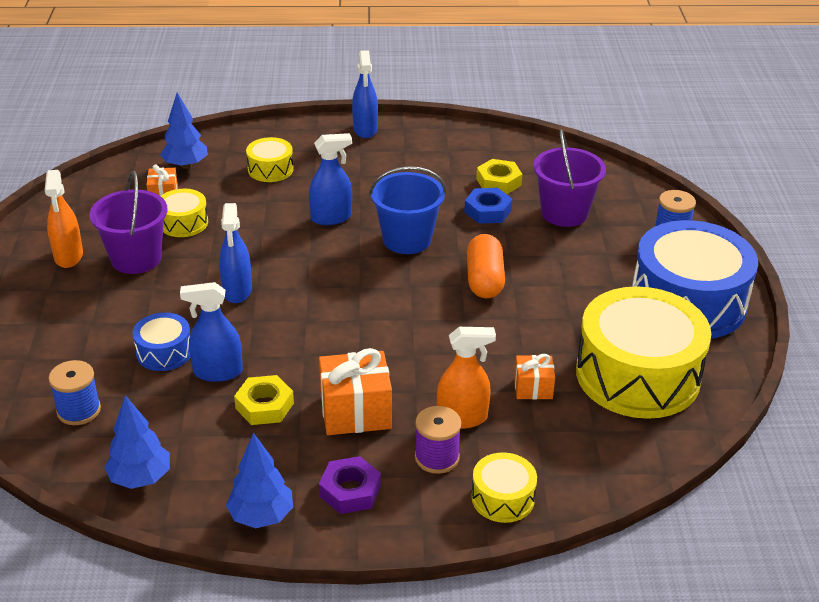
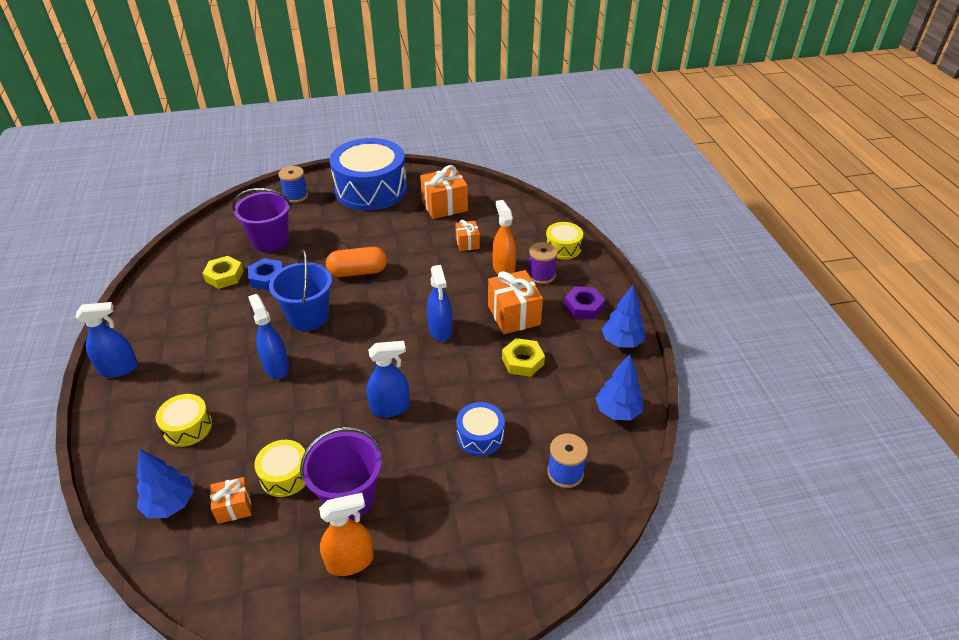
camera: 100 degrees left, 5 degrees up
blue spray bottle [180,282,243,382] -> blue spray bottle moved to [427,265,452,341]
yellow drum [576,286,711,419] -> orange gift [420,165,468,219]

